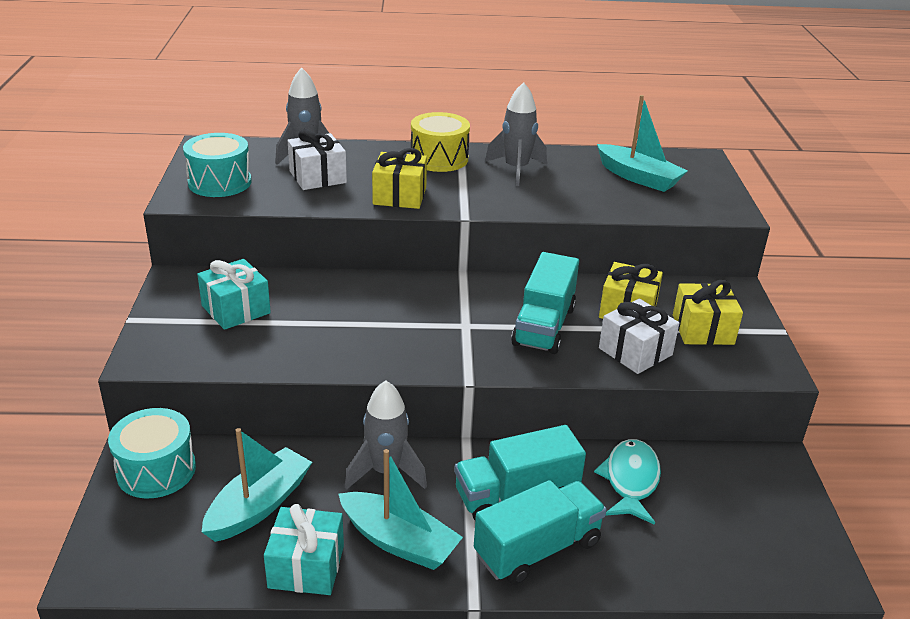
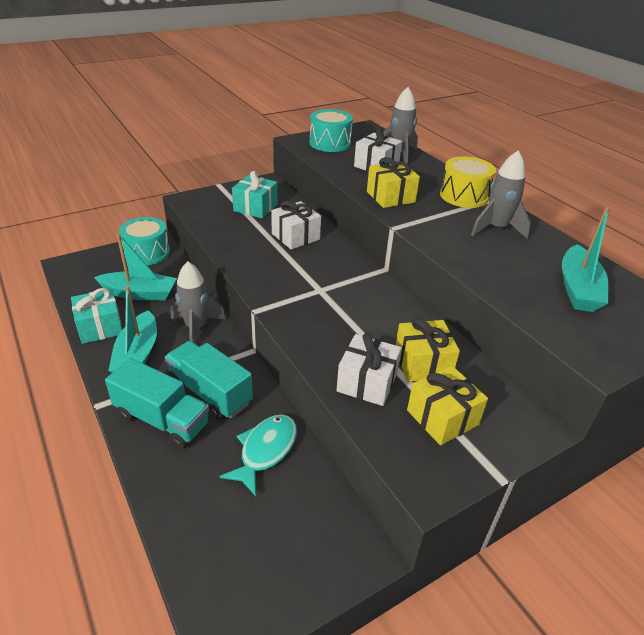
camera: 60 degrees right, 5 degrees up
turquoise truck [511,252,579,354] -> none
turquoise fish [594,439,661,525] -> turquoise fish turned 45 degrees counterclockwise [219,414,297,496]
none -> white gift [271,201,321,250]

